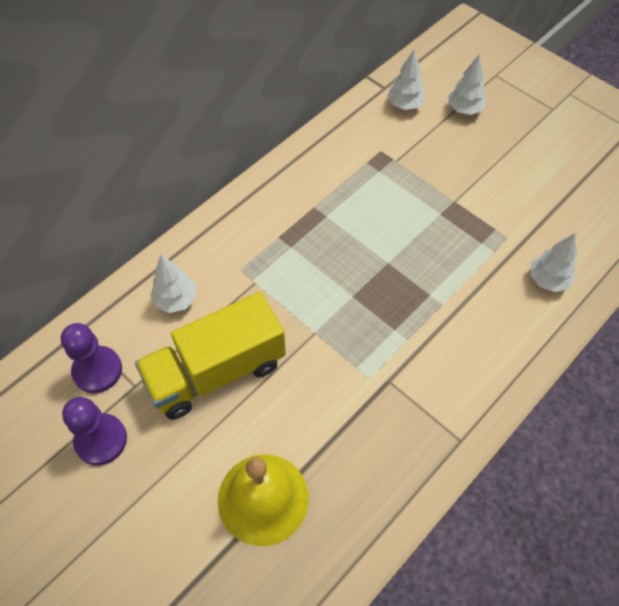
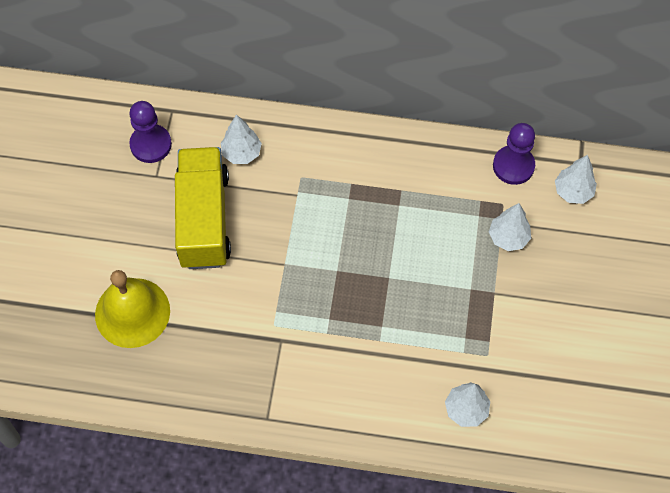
camera: 55 degrees right, 5 degrees up
purple pawn [62,397,127,465] -> purple pawn moved to [493,123,535,185]
yellow truck [135,292,286,420] -> yellow truck turned 60 degrees clockwise [175,147,231,269]
white tree [448,54,487,115] -> white tree moved to [489,203,531,251]

